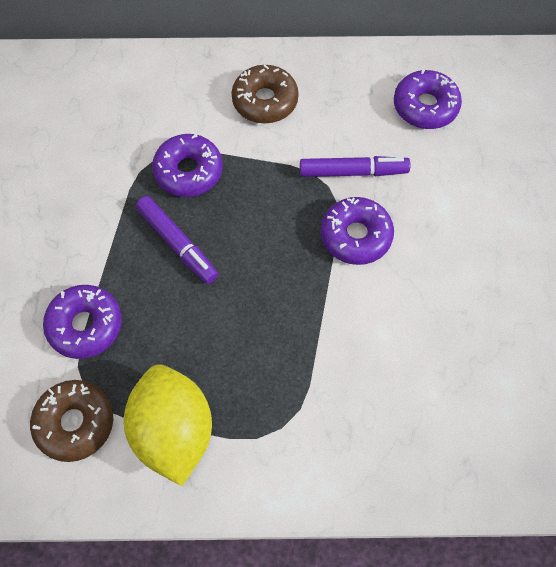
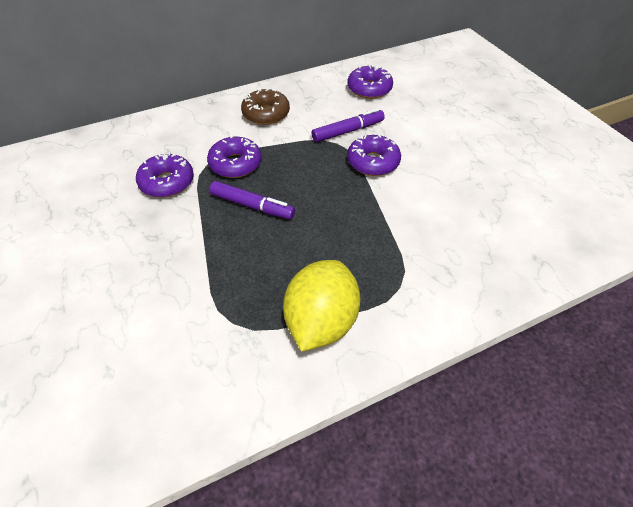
camera: 25 degrees left, 15 degrees down
brown donut [30,380,113,462] -> none
purple donut [43,285,122,359] -> purple donut moved to [136,152,194,197]
yellow lemon [124,364,212,486] -> yellow lemon turned 60 degrees clockwise [283,260,360,352]

